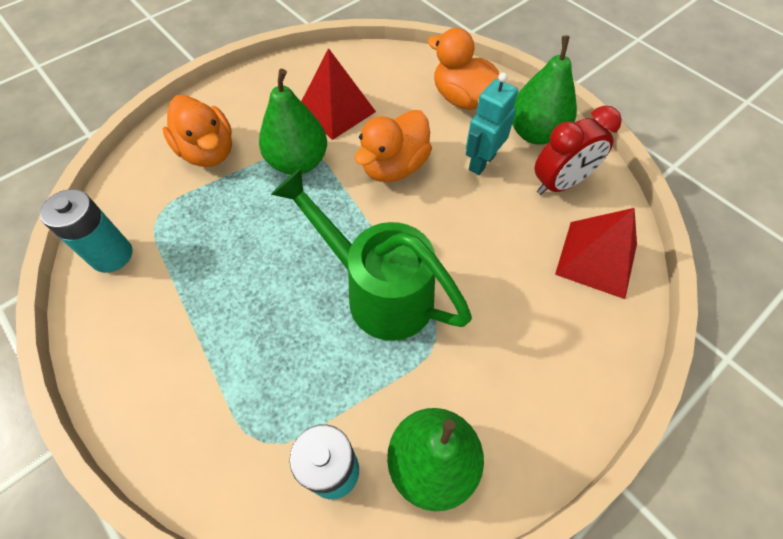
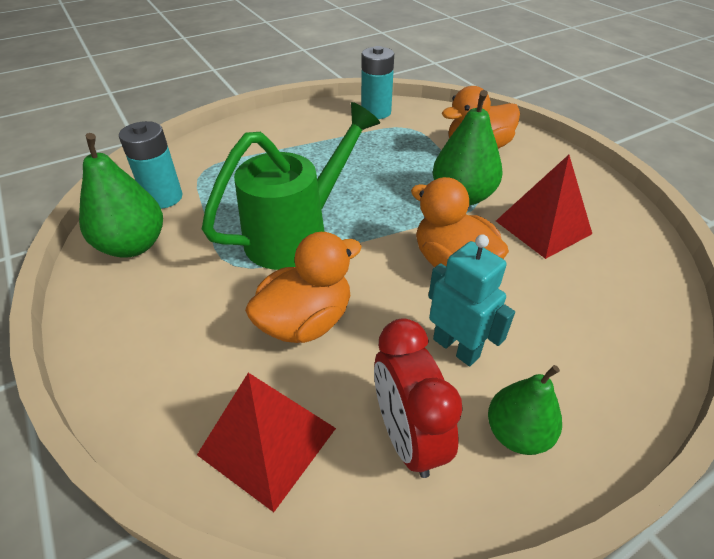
camera: 100 degrees right, 15 degrees down
orange duck [428,28,499,110] -> orange duck moved to [245,232,362,343]
green pear [512,36,577,145] -> green pear [488,365,562,455], size x0.66

